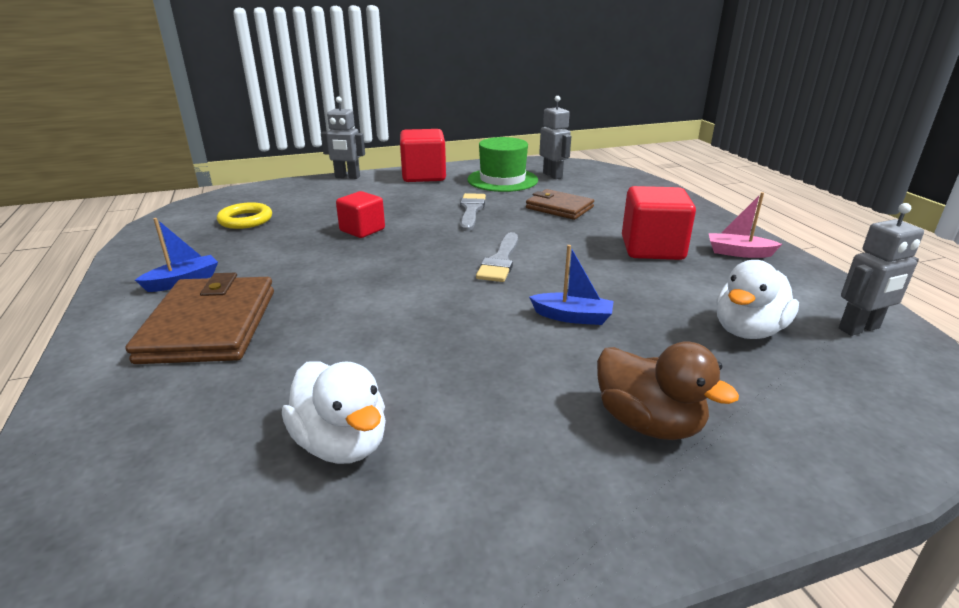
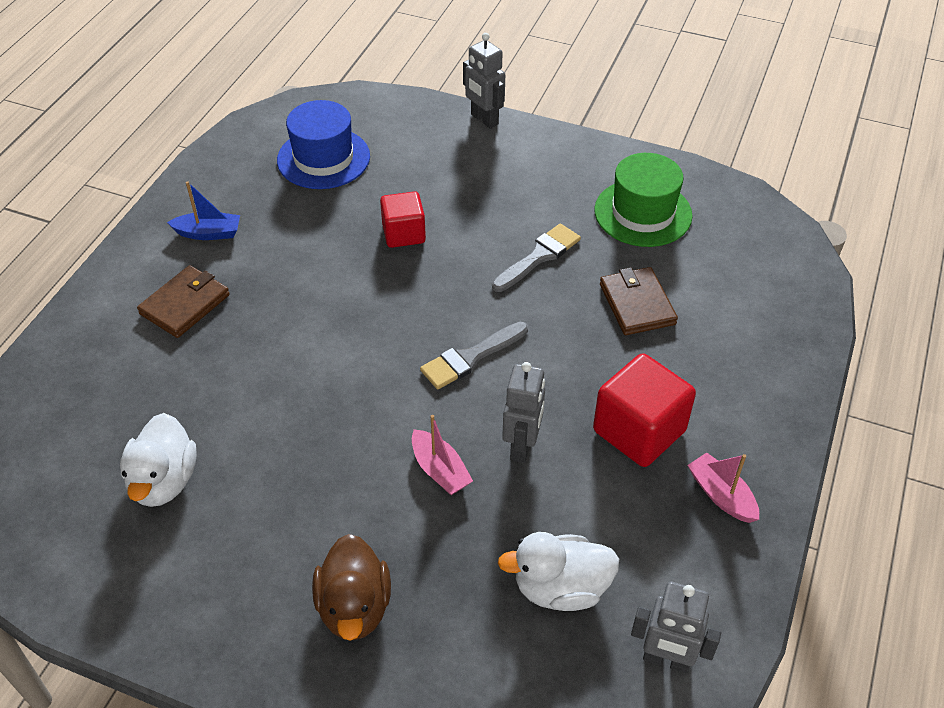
camera: 40 degrees right, 20 degrees up
brown wallet [126,273,274,364] -> brown wallet [137,265,230,338], size x0.63
yellow ring [217,202,272,229] -> blue hat [277,100,370,189]
red cube [400,129,446,182] -> none
blue boat [529,245,614,325] -> pink boat [412,415,473,495]
grey robot [539,96,571,179] -> grey robot moved to [502,362,545,463]

